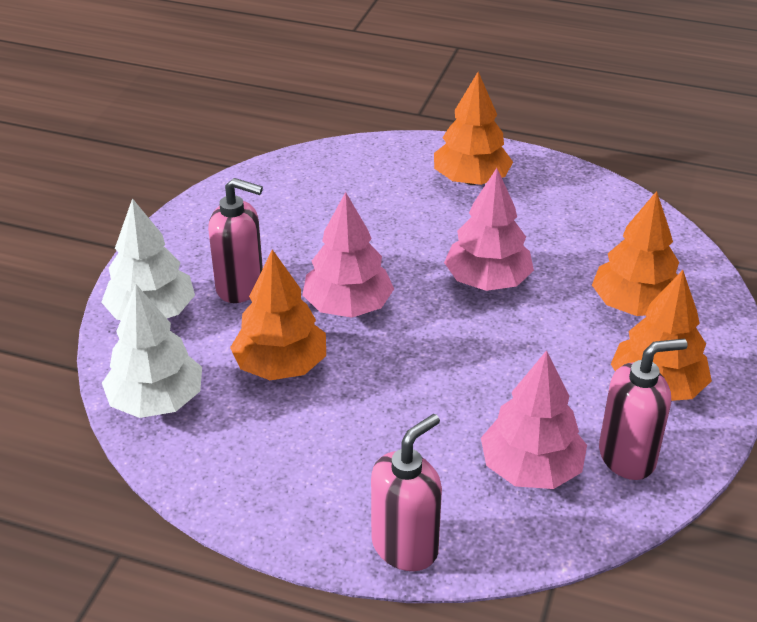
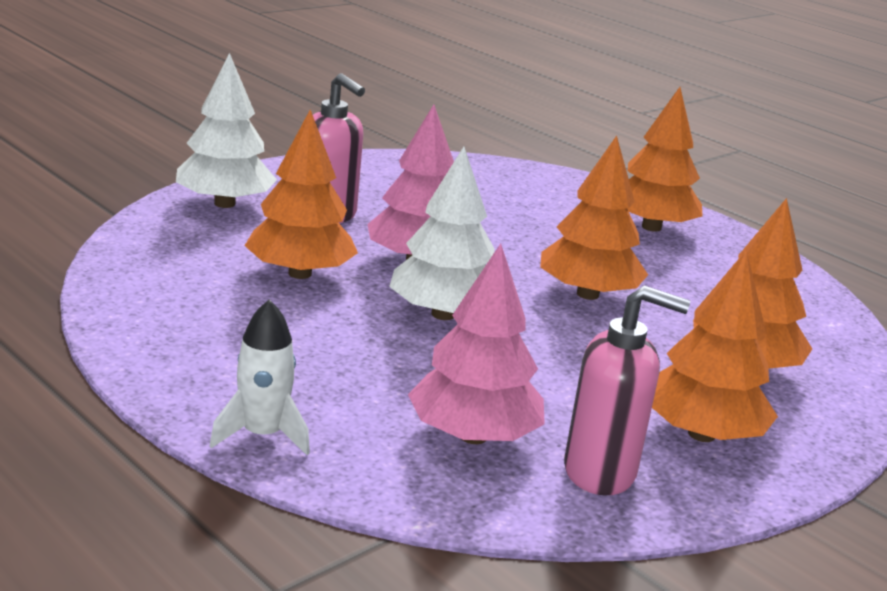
camera: 25 degrees right, 15 degrees down
white tree [102,284,202,418] -> white tree moved to [389,147,495,320]
pink soap dispenser [371,414,442,571] -> white rocket [210,299,310,455]
pink tree [444,168,534,291] -> orange tree [540,136,648,300]

